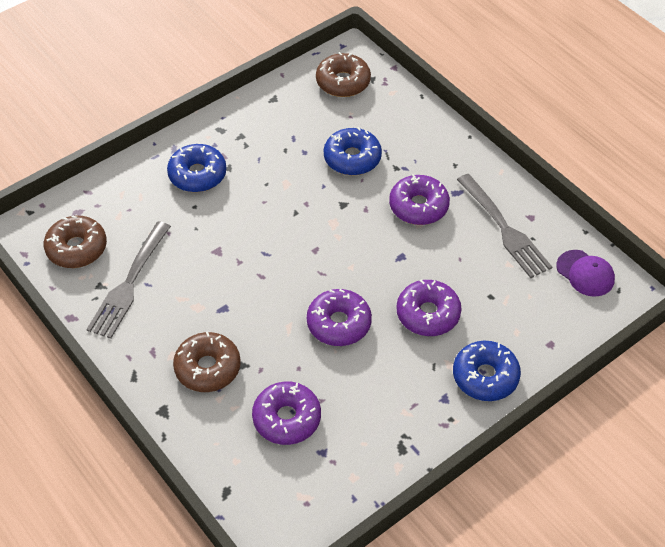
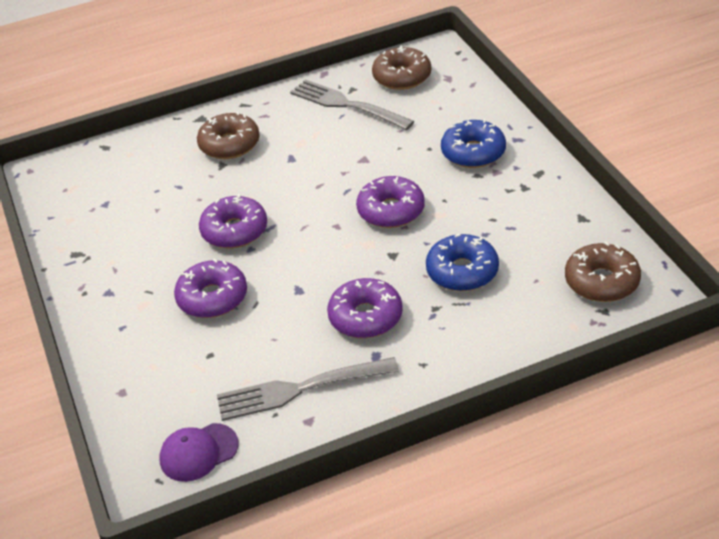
camera: 110 degrees right, 10 degrees down
purple donut [252,381,321,445] -> purple donut moved to [356,176,425,228]
blue donut [453,341,521,401] -> none

